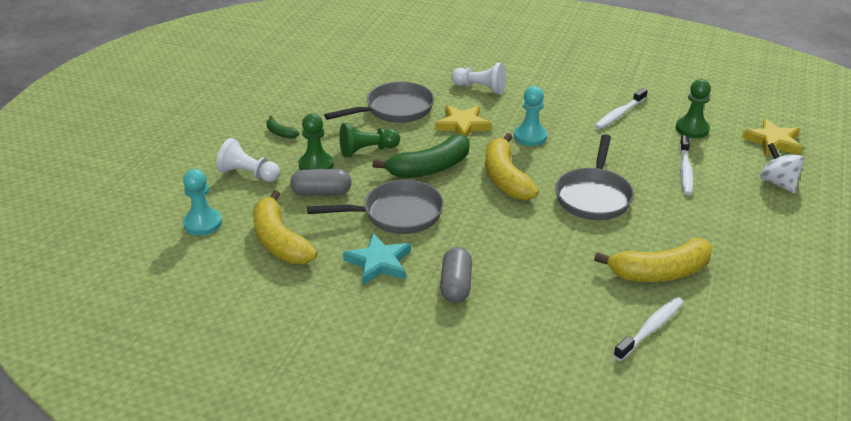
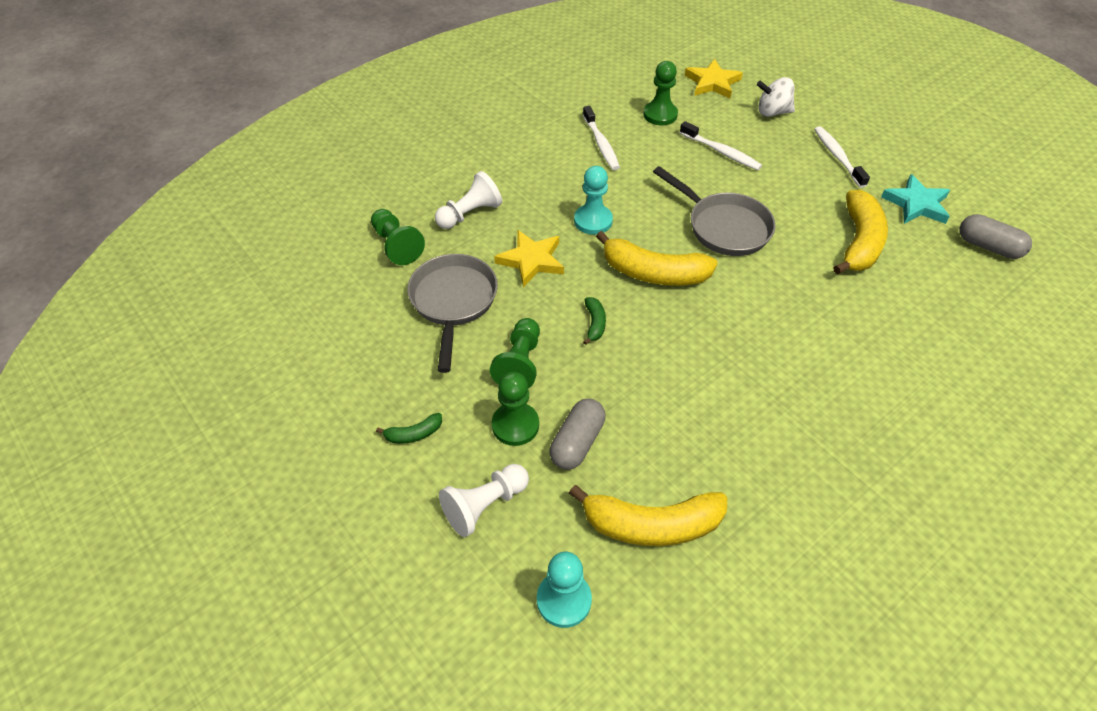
camera: 60 degrees left, 15 degrees up
grey pan [307,180,444,234] -> none
turquoise star [343,233,411,285] -> turquoise star moved to [881,174,950,224]
green banana [372,134,470,178] -> green banana [583,297,606,345], size x0.46
grey capsule [440,247,472,303] -> grey capsule moved to [960,214,1032,259]
white toothbrush [613,297,684,361] -> white toothbrush moved to [814,126,870,188]
none -> green pawn [371,209,425,265]

